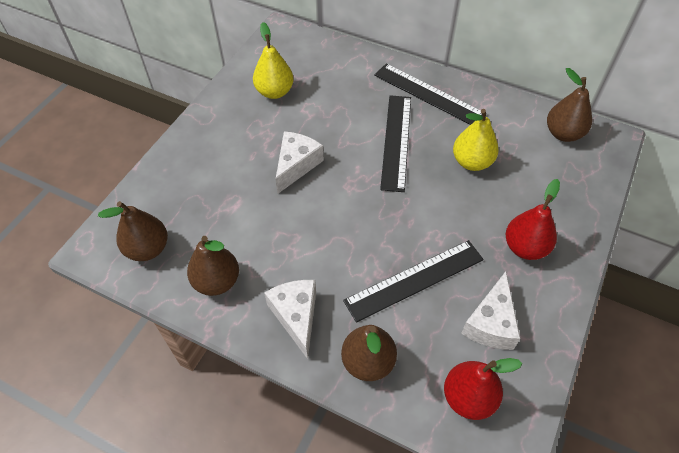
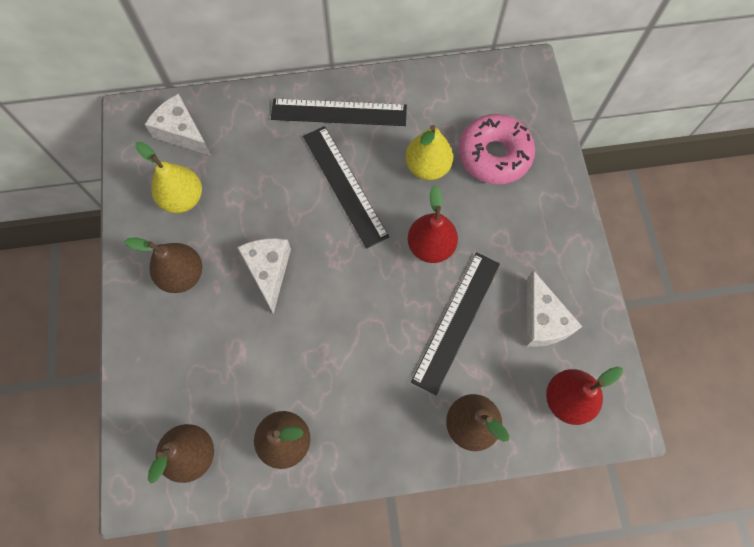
camera: 35 degrees left, 15 degrees up
white cheese [264,280,316,359] -> white cheese moved to [145,94,211,156]
red pear [506,179,560,260] -> red pear moved to [408,185,458,263]
brown pear [547,68,592,142] -> brown pear moved to [125,238,202,293]
none -> pink donut [458,114,535,184]

